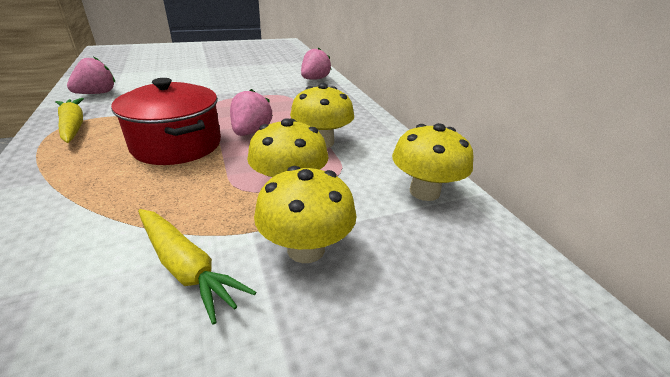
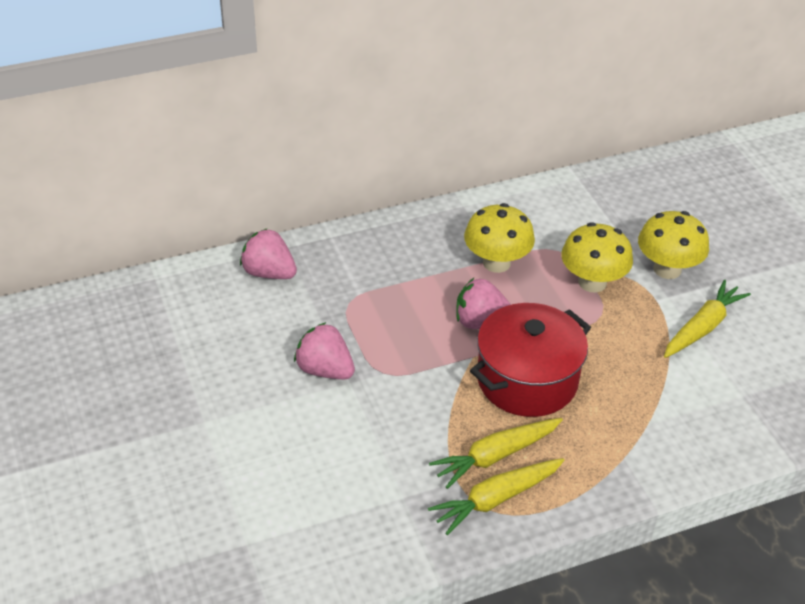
camera: 90 degrees left, 10 degrees up
pink strawberry [67,57,115,94] -> pink strawberry moved to [294,322,355,379]
yellow mushroom [392,123,473,201] -> none
none -> yellow carrot [429,418,563,489]

